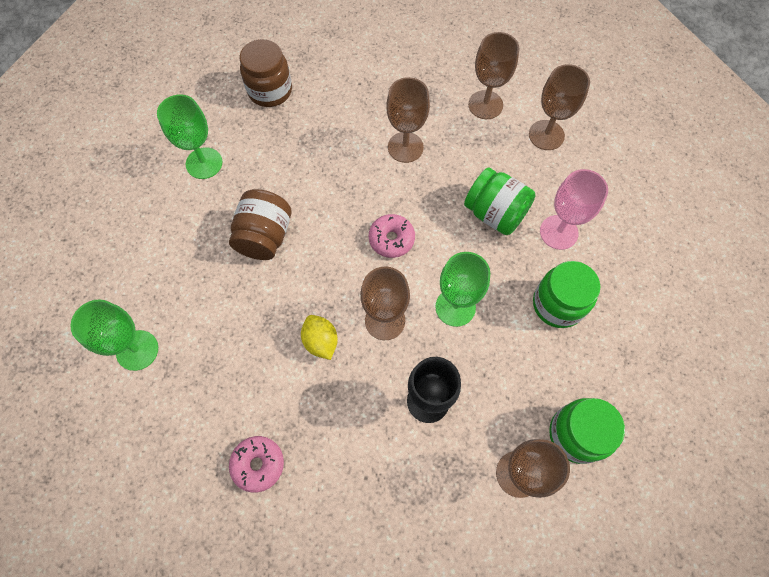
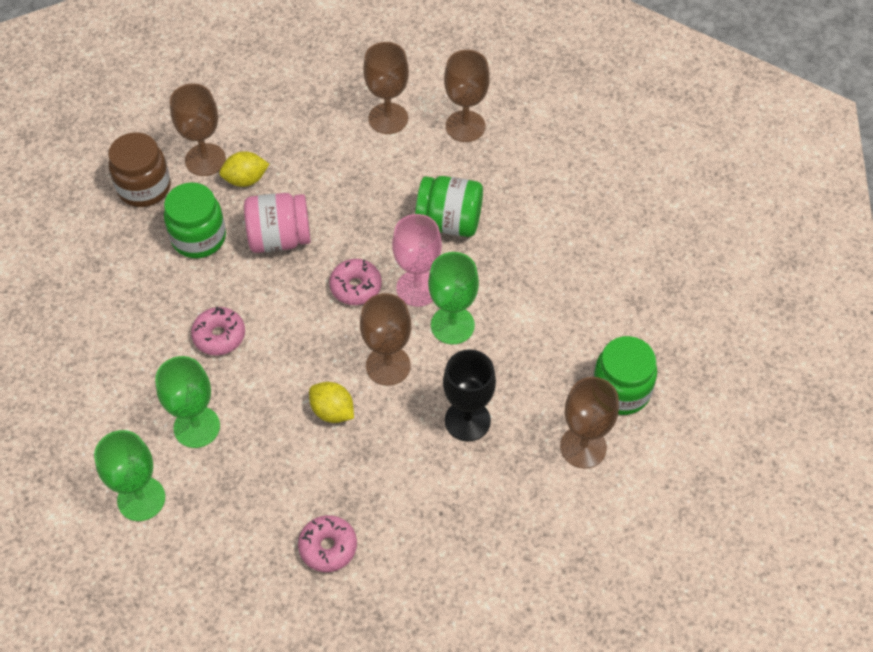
camera: 25 degrees left, 10 degrees down
green goblet [157,94,222,179] -> green goblet moved to [155,356,220,448]
brown jar [229,189,291,260] -> pink donut [191,307,245,355]
brown goblet [386,77,430,163] -> brown goblet moved to [170,84,226,176]
green jar [533,261,600,328] -> green jar moved to [164,183,226,258]
pink goblet [540,169,608,250] -> pink goblet moved to [392,214,442,307]
none -> yellow lemon [219,151,269,187]
none -> pink jar [244,193,311,253]

